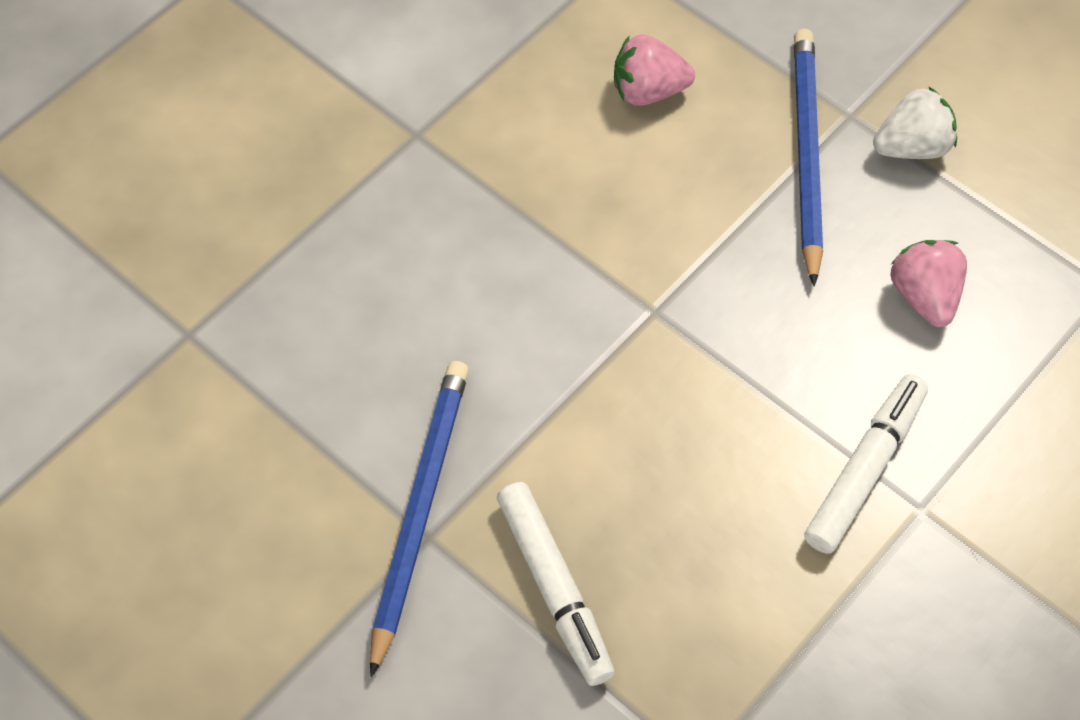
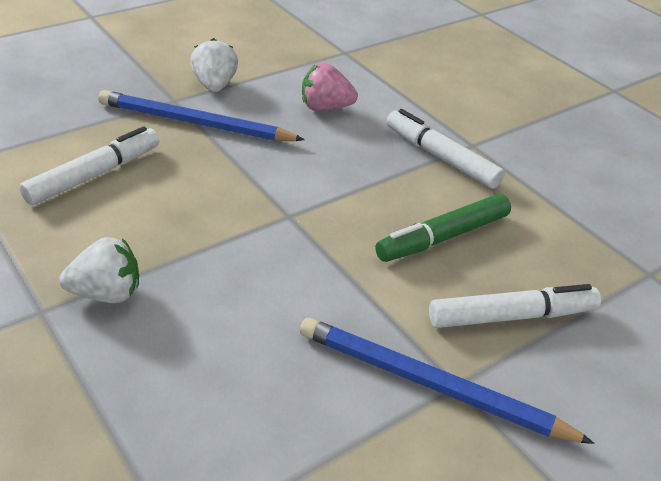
camera: 80 degrees left, 20 degrees down
pink strawberry [614,34,695,106] -> white marker [19,126,159,205]
none -> white strawberry [59,237,139,303]
none -> green marker [375,194,511,262]

